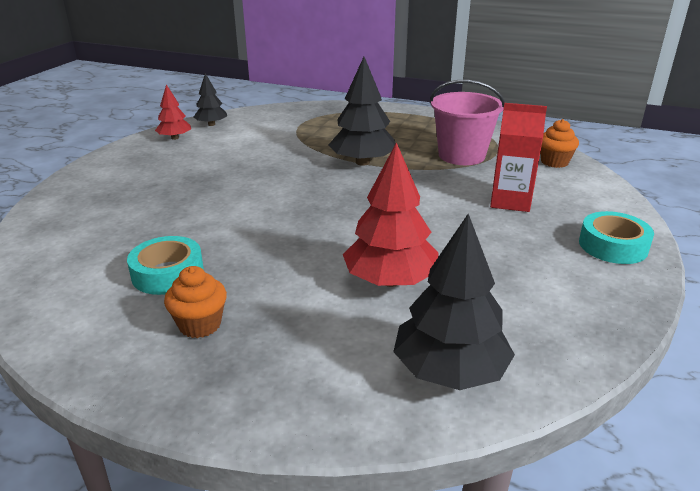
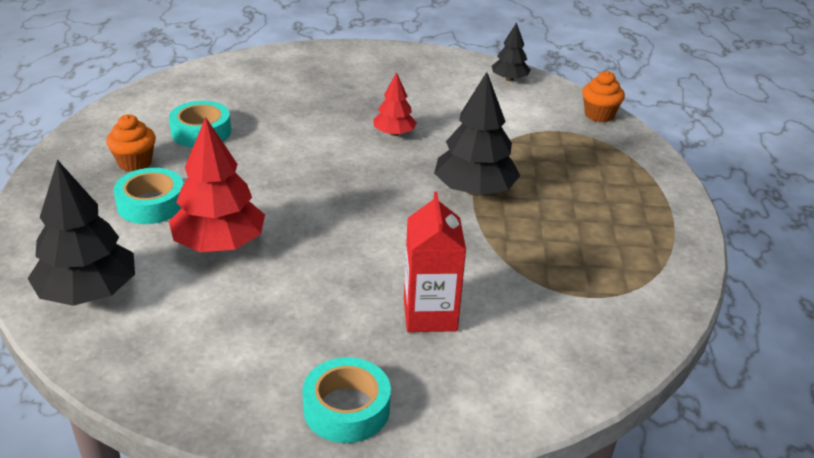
camera: 70 degrees right, 5 degrees up
red tree [155,84,191,140] -> red tree moved to [373,72,417,136]
pink bucket [430,80,505,165] -> none
orange cupcake [540,119,579,168] -> orange cupcake moved to [582,71,625,122]
none -> turquoise tape [114,168,184,224]

